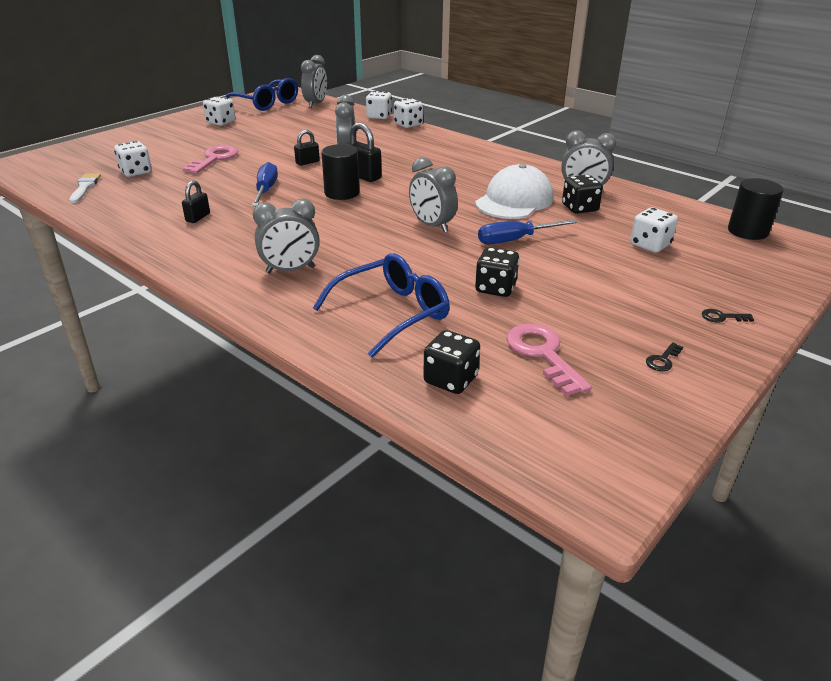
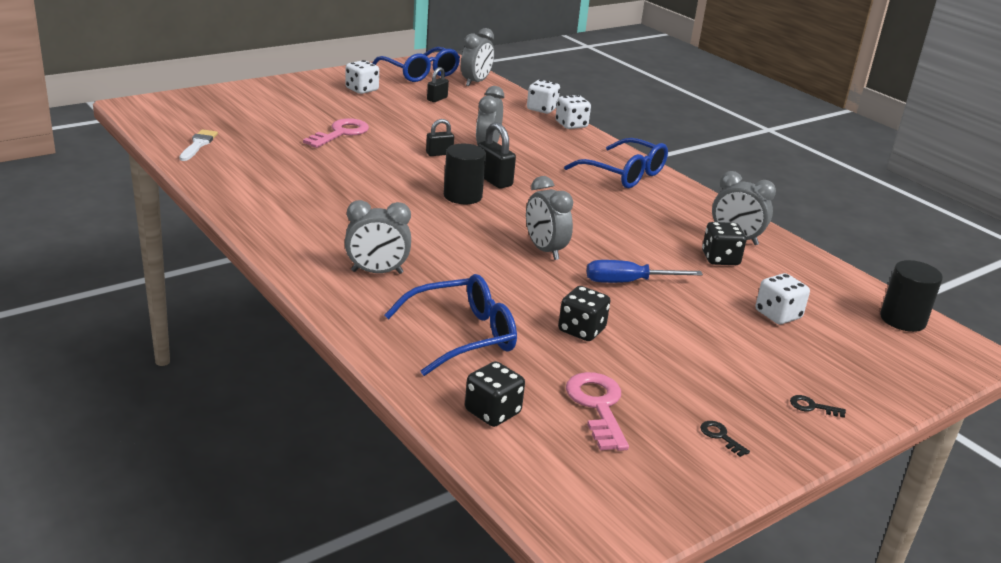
camera: 10 degrees right, 5 degrees down
white dice [114,141,152,177] -> none
black padlock [182,180,210,223] -> black padlock moved to [427,67,449,102]
blue screwdriver [252,162,278,206] -> none
white cap [475,164,554,219] -> none
black key [646,342,683,371] -> black key turned 90 degrees clockwise [700,421,750,457]
none -> blue glasses [564,138,668,188]

